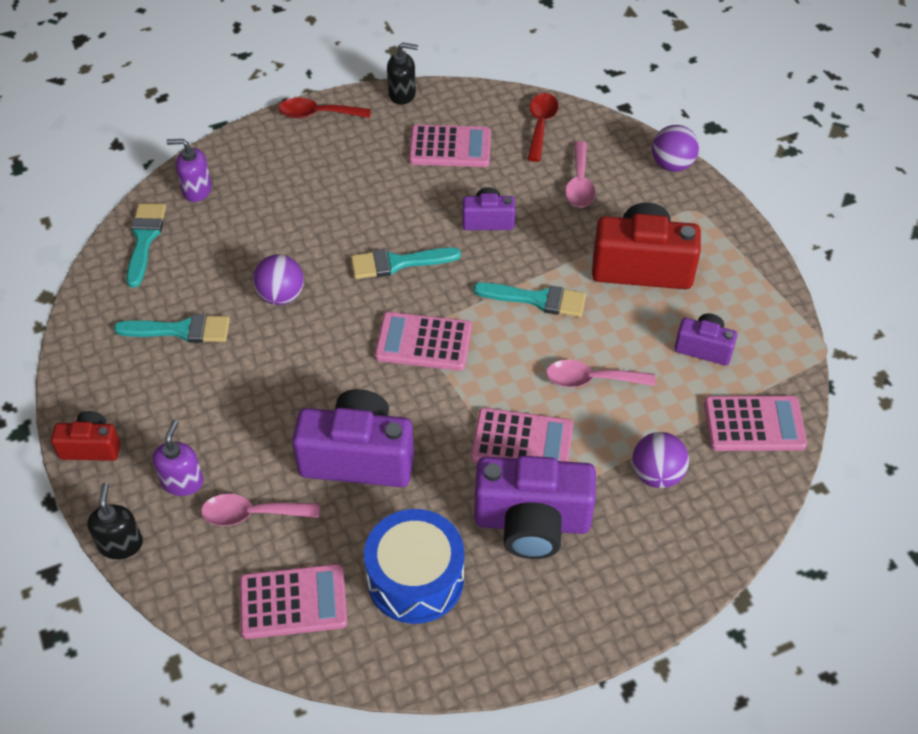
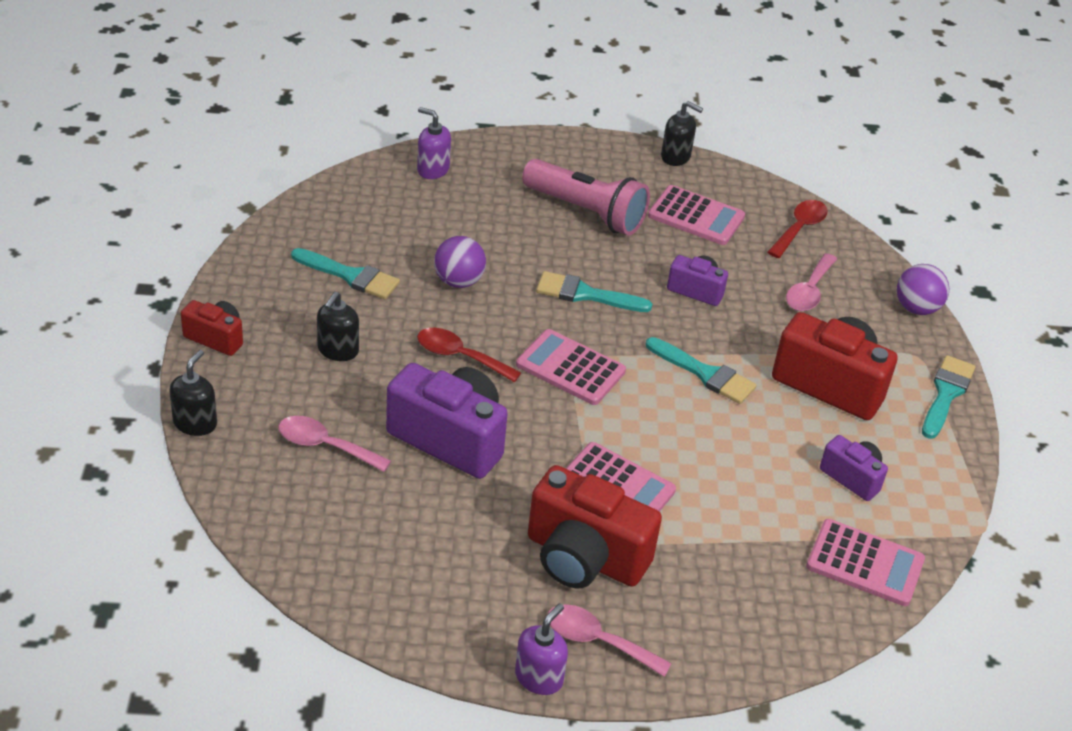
camera: 20 degrees right, 10 degrees down
turquoise brush [126,203,166,288] -> turquoise brush moved to [922,355,975,439]
purple soap dispenser [152,420,204,496] -> purple soap dispenser moved to [515,603,568,695]
pink calculator [240,564,347,639] -> none
red spoon [278,98,371,118] -> red spoon moved to [417,328,521,382]
blue drum [364,509,464,624] -> none
purple camera [474,456,596,559] -> red camera [528,465,662,589]
pink spoon [546,360,655,387] -> pink spoon moved to [548,604,672,677]
purple ball [632,432,689,488] -> none
none -> black soap dispenser [317,292,359,361]
none -> pink flashlight [522,159,650,235]

